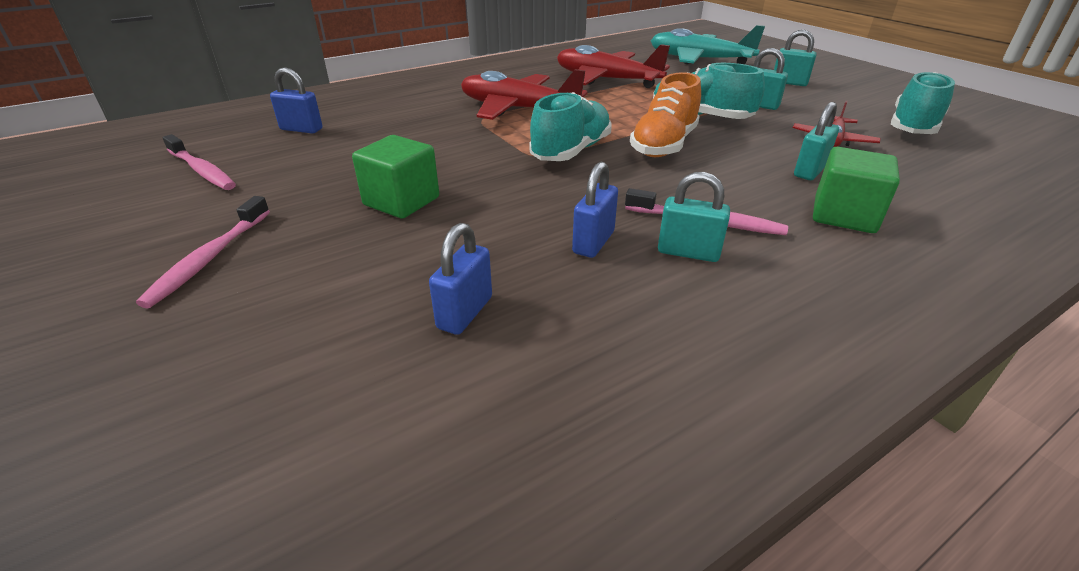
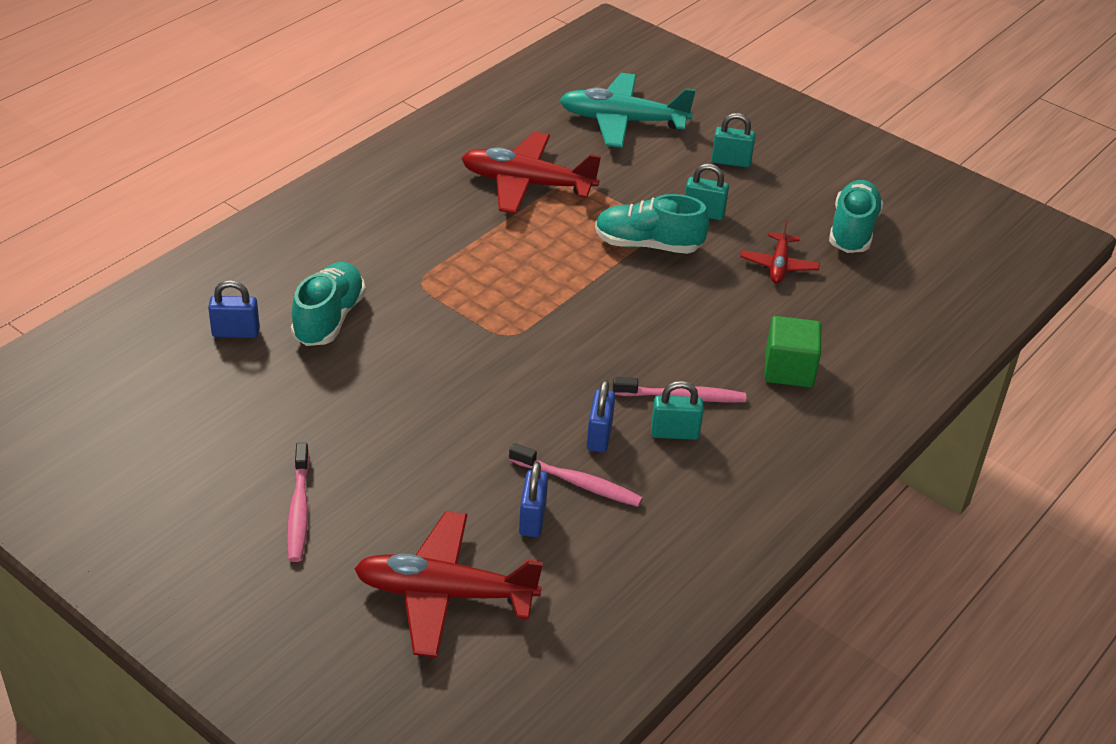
camera: 20 degrees left, 5 degrees up
pink toothbrush [162,134,236,190] -> pink toothbrush moved to [509,443,643,507]
green cube [352,135,439,219] -> none
red plane [461,69,588,120] -> red plane moved to [354,511,543,658]
turquoise shoe [529,92,612,161] -> turquoise shoe moved to [291,262,366,346]
orange shoe [630,72,701,157] -> none
turquoise padlock [794,102,839,180] -> none

